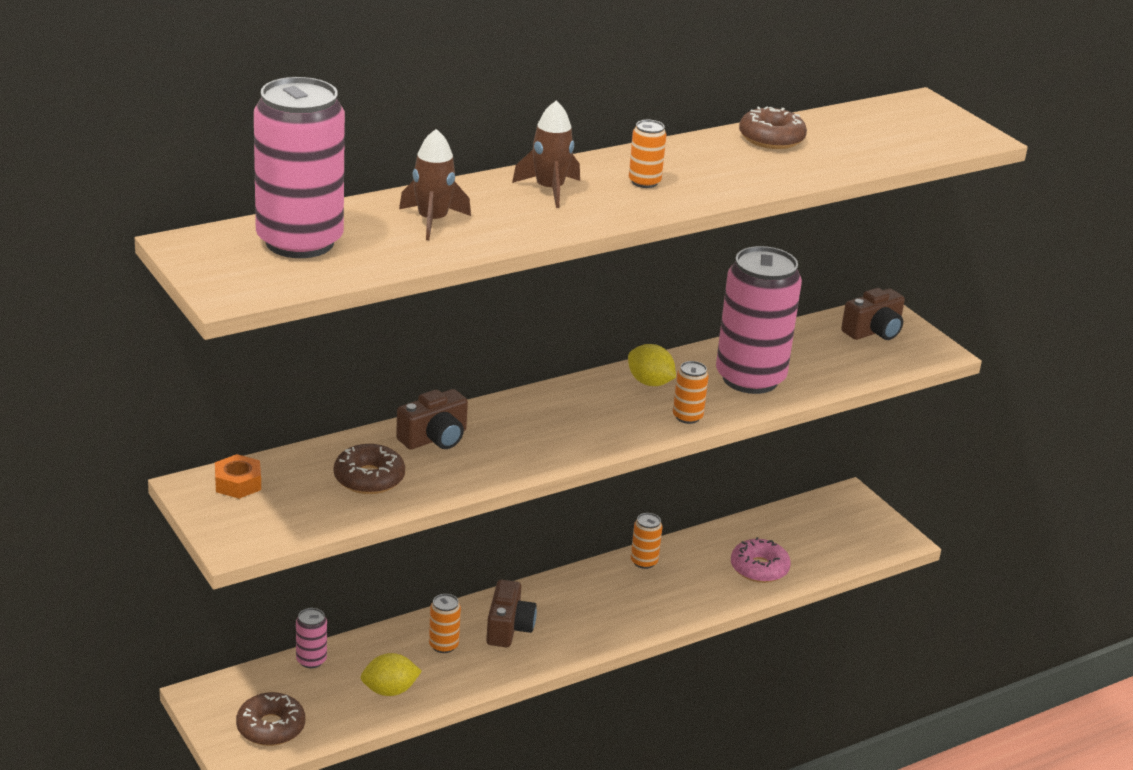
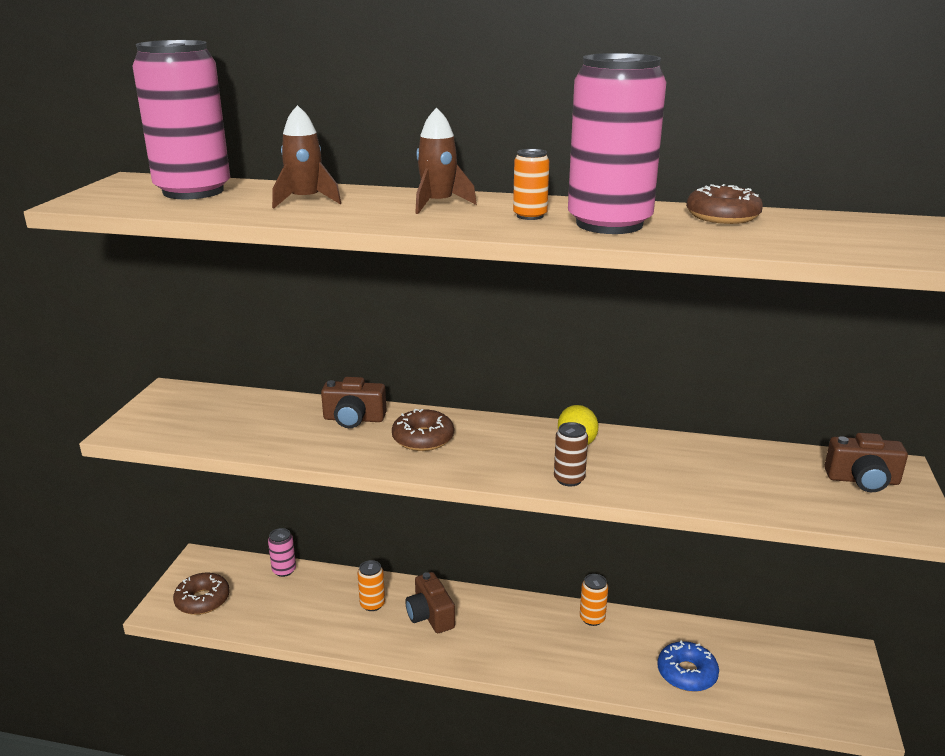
camera: 45 degrees right, 5 degrees down
orange nut [215,454,261,499] -> none
brown donut [334,444,405,494] -> brown donut moved to [392,409,454,451]
yellow lemon [361,653,422,696] -> none
brown camera [486,580,537,647] -> brown camera turned 105 degrees clockwise [406,572,455,633]
orange can [673,361,709,424] -> brown can [554,422,588,486]
pink can [716,246,802,394] -> pink can moved to [568,53,666,234]
pink donut [731,537,791,583] -> blue donut [657,640,719,692]

